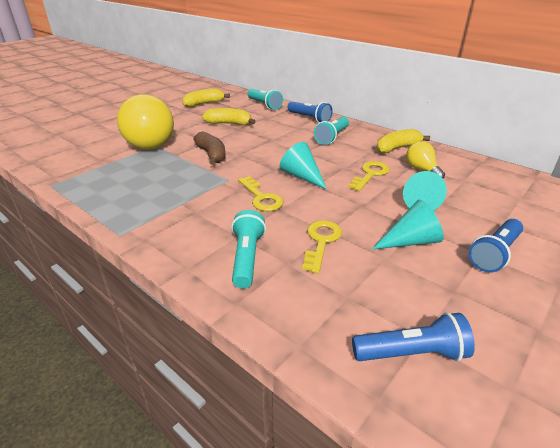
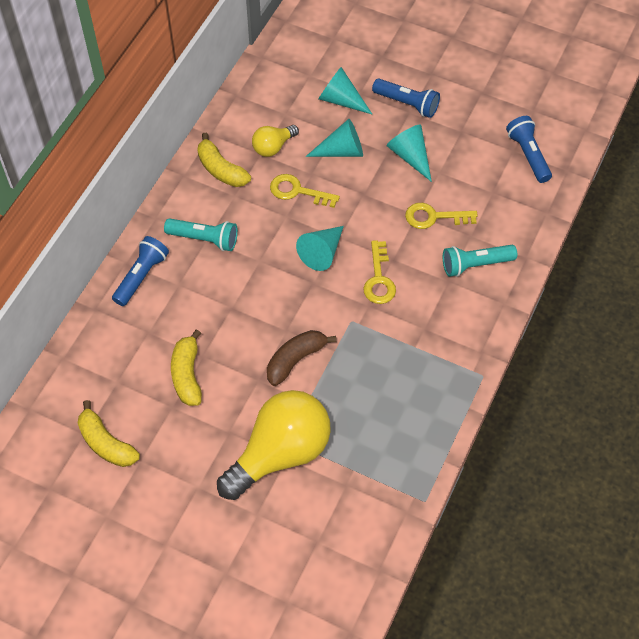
camera: 105 degrees left, 25 degrees up
yellow key [238,176,284,211] -> yellow key turned 135 degrees clockwise [363,240,396,304]
turquoise flashlight [248,89,283,110] -> none
none -> turquoise cone [319,67,373,115]

